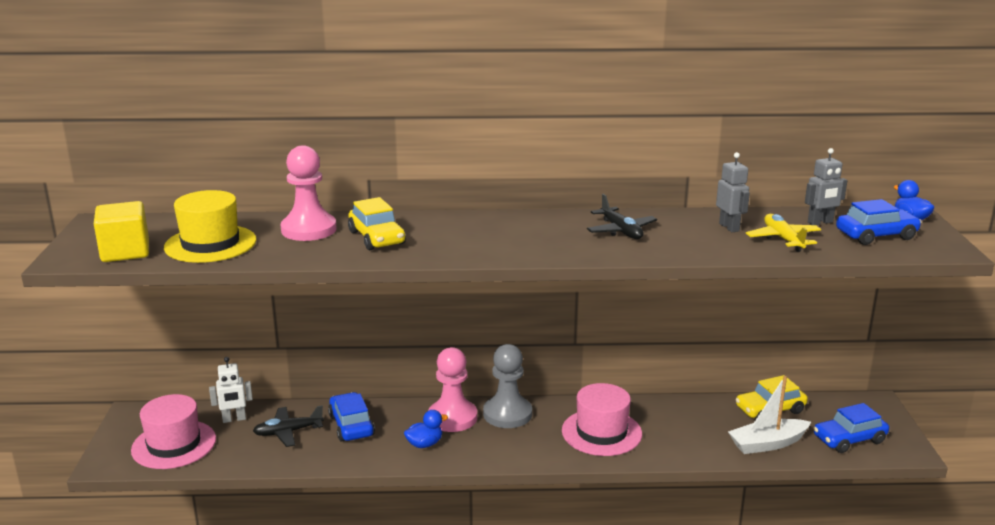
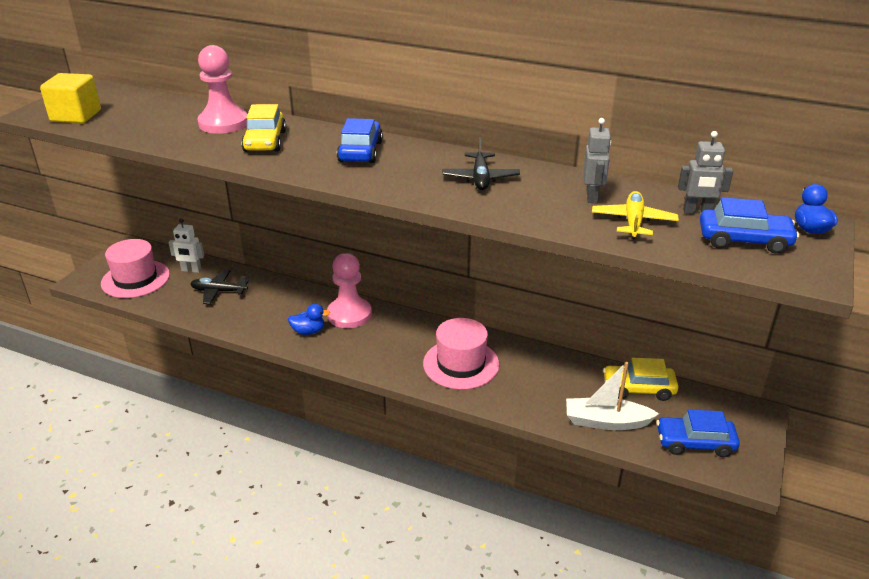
camera: 25 degrees right, 10 degrees up
yellow hat [164,190,256,263] -> none
blue car [328,392,375,442] -> blue car moved to [337,118,383,163]
grey pawn [483,344,532,428] -> none

